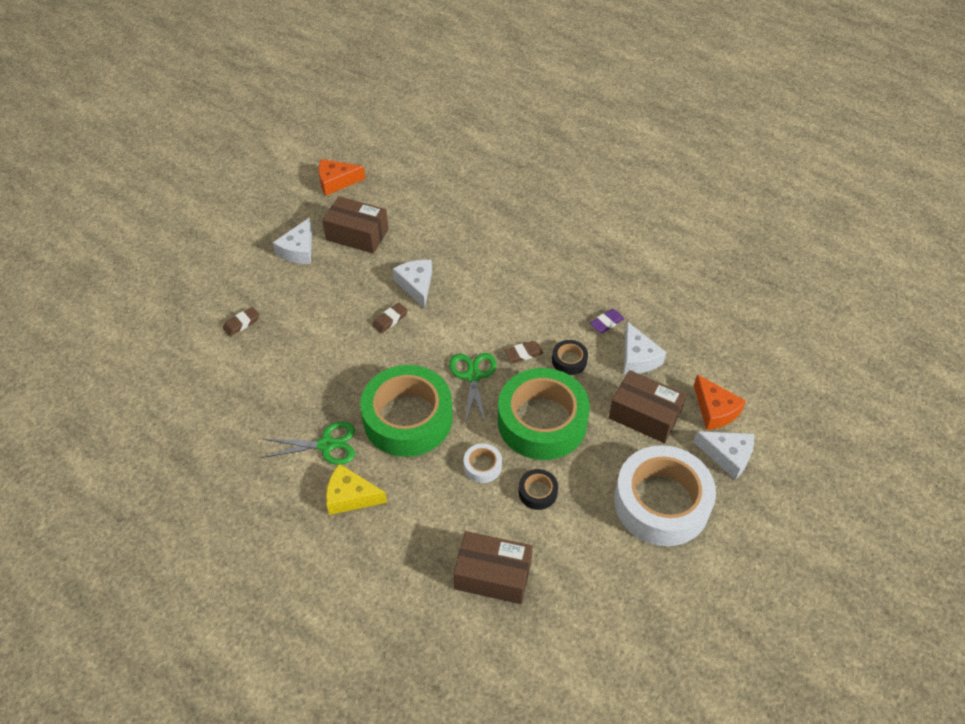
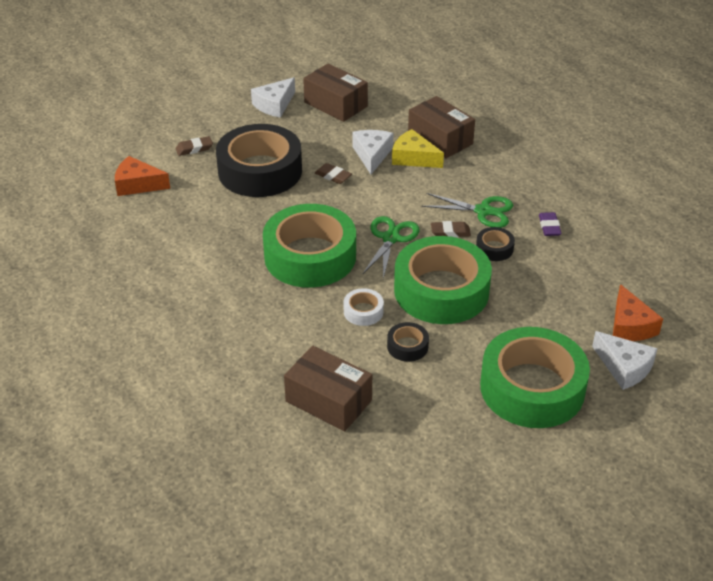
camera: 20 degrees right, 10 degrees down
green scissors [262,421,355,465] -> green scissors moved to [422,193,513,228]
orange cheese [318,159,366,196] -> orange cheese moved to [115,156,170,196]
yellow cheese [326,464,387,515] -> yellow cheese moved to [392,129,444,168]
brown eraser [372,303,408,333] -> brown eraser turned 60 degrees clockwise [315,163,352,184]
purple eraser [589,309,625,333] -> purple eraser turned 75 degrees counterclockwise [539,212,562,236]
brown box [609,370,686,443] -> brown box moved to [408,96,475,158]
white tape [614,445,716,546] -> green tape [480,327,590,428]
white cheese [624,321,666,374] -> none
none -> black tape [216,124,302,197]

